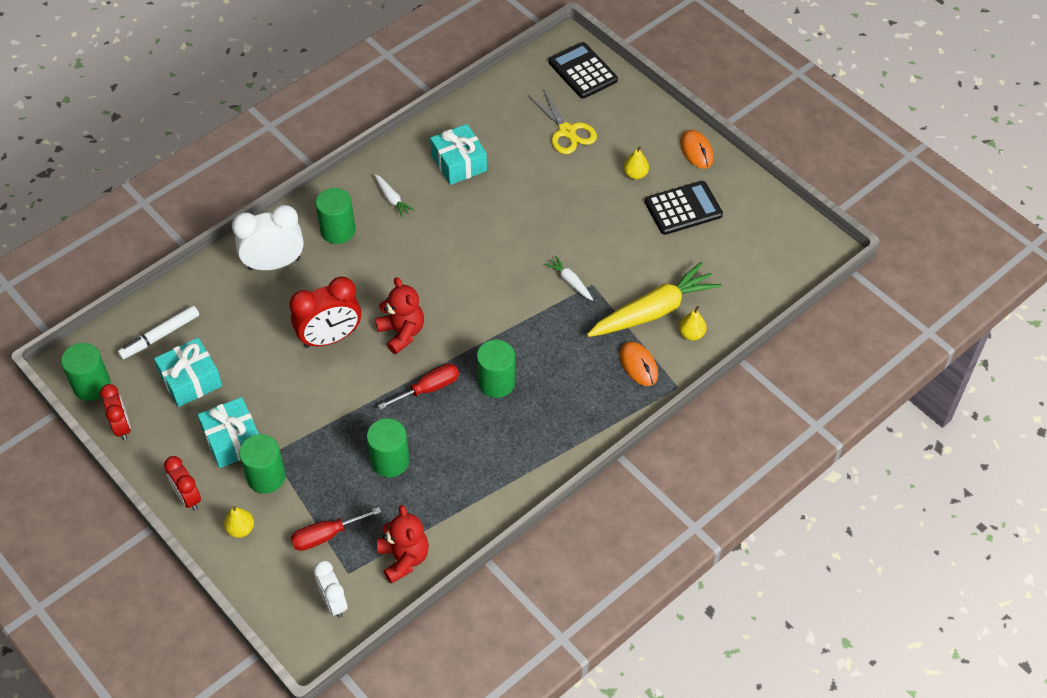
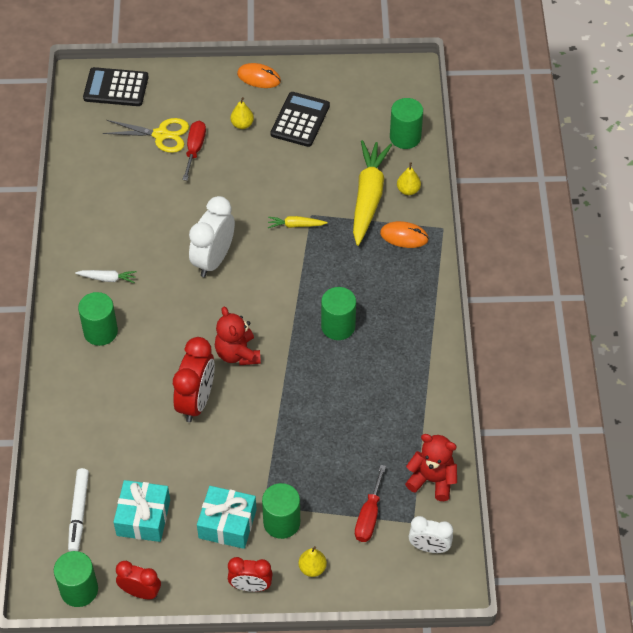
camera: 50 degrees left, 0 degrees up
white clock [232,205,304,270] -> white clock moved to [189,196,235,277]
green cylinder [367,418,409,477] -> green cylinder moved to [390,98,423,149]
red teddy bear [375,277,424,354] -> red teddy bear turned 120 degrees counterclockwise [215,307,261,365]
red screwdriver [378,364,459,410] -> red screwdriver moved to [182,120,206,181]
turquoise gift [430,124,487,185] -> none
white carrot [545,256,593,301] -> yellow carrot [268,216,327,228]

